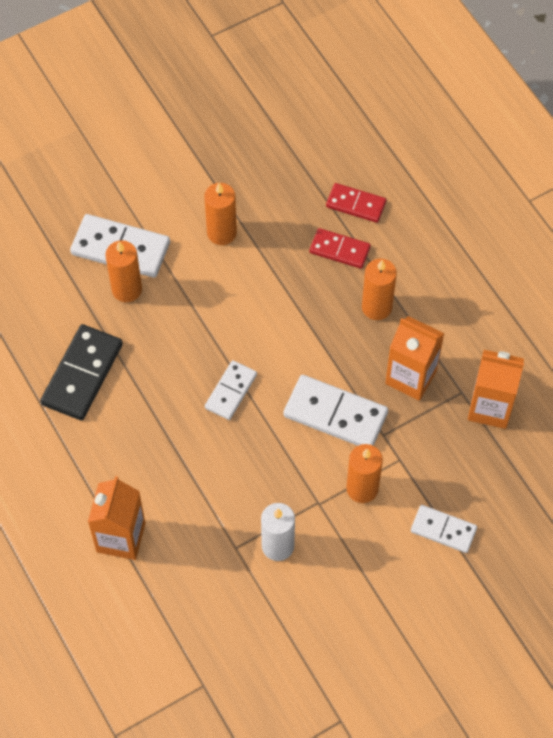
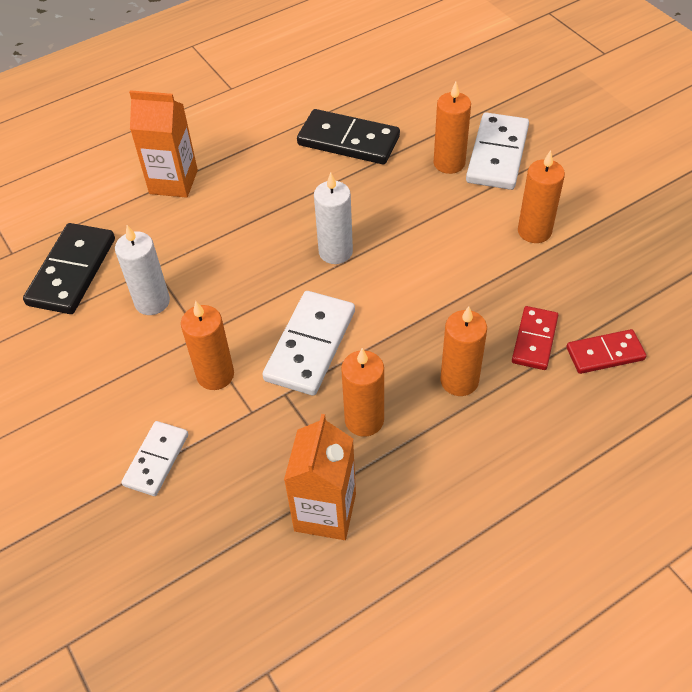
camera: 90 degrees right, 10 degrees down
white domino [205,360,257,420] -> white candle [314,172,353,264]
red domino [326,183,386,223] -> red domino turned 60 degrees clockwise [566,329,646,374]
orange carton [385,316,445,401] -> orange candle [341,348,384,437]
none -> black domino [23,223,115,314]

